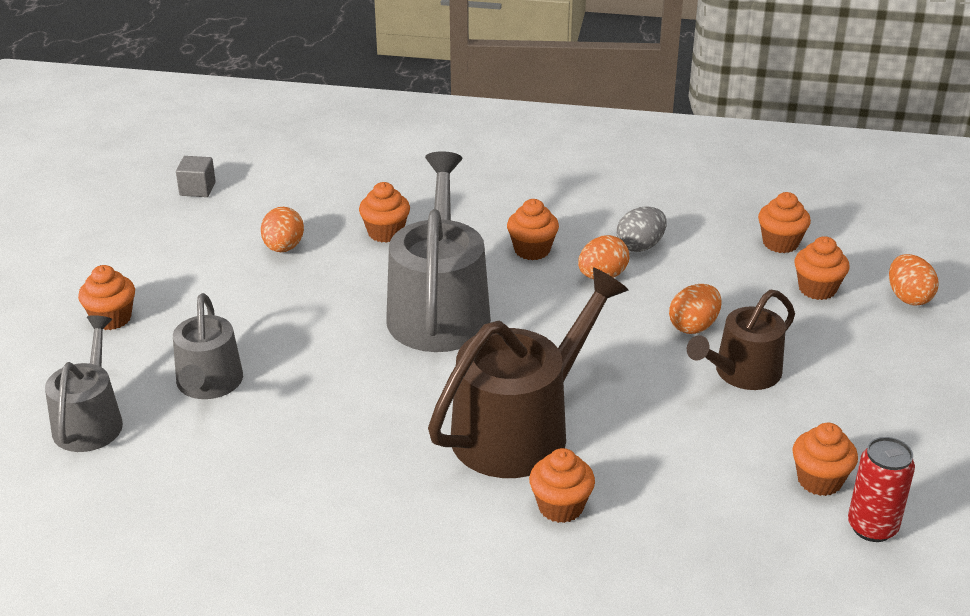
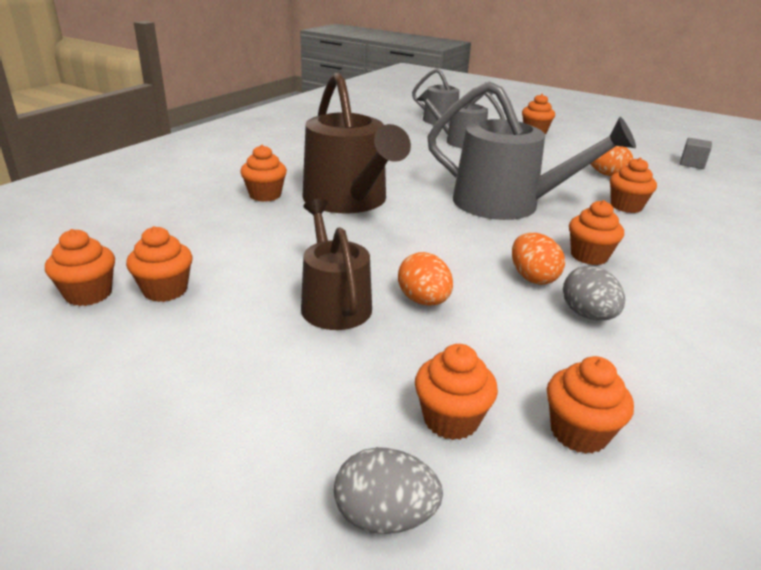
camera: 110 degrees right, 5 degrees down
red can [848,437,915,542] -> orange cupcake [45,229,115,306]
orange egg [889,254,938,306] -> grey egg [334,447,443,534]

